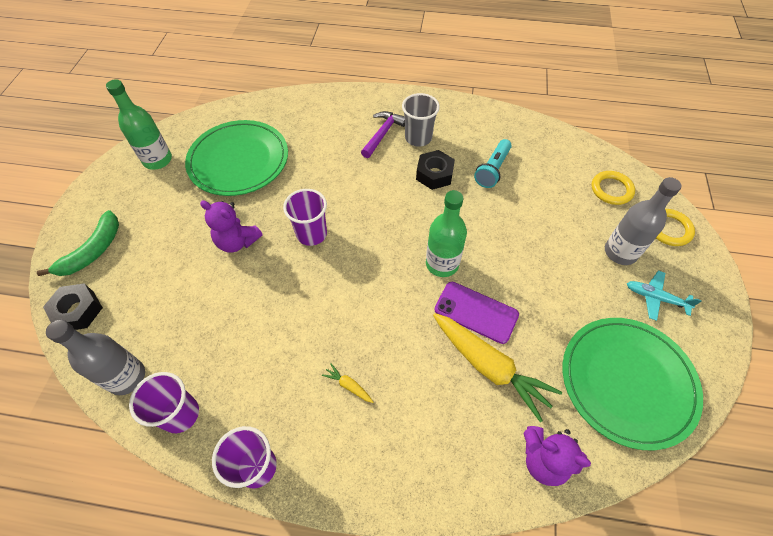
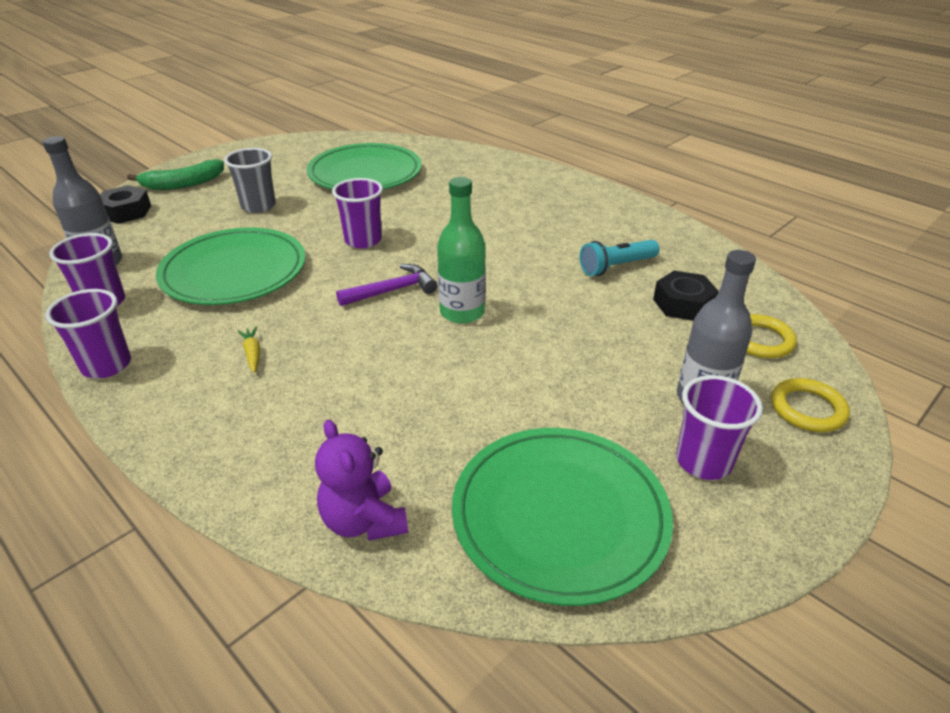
camera: 35 degrees right, 20 degrees down
green bottle [106,79,172,170] -> none
purple teddy bear [200,200,263,253] -> none
purple hammer [361,111,405,158] -> purple hammer moved to [336,264,437,306]
grey cup [402,93,440,147] -> grey cup moved to [224,148,276,213]
black nut [416,150,455,190] -> black nut moved to [653,271,719,321]
yellow carrot [433,313,562,422] -> none
purple phone [435,282,519,344] -> none
turquoise plane [627,270,702,321] -> purple cup [676,375,763,480]
none -> green plate [156,227,306,305]

